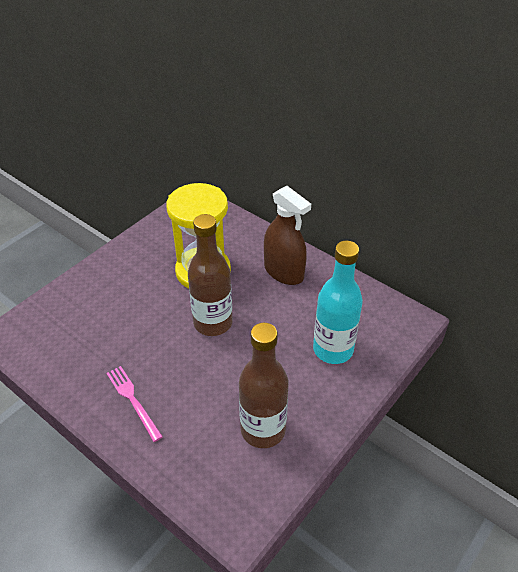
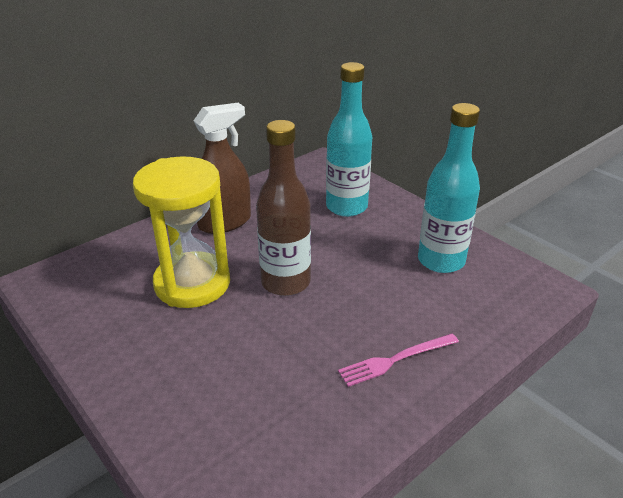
camera: 80 degrees left, 10 degrees down
brown bottle [239,323,288,448] -> turquoise bottle [418,103,480,273]

